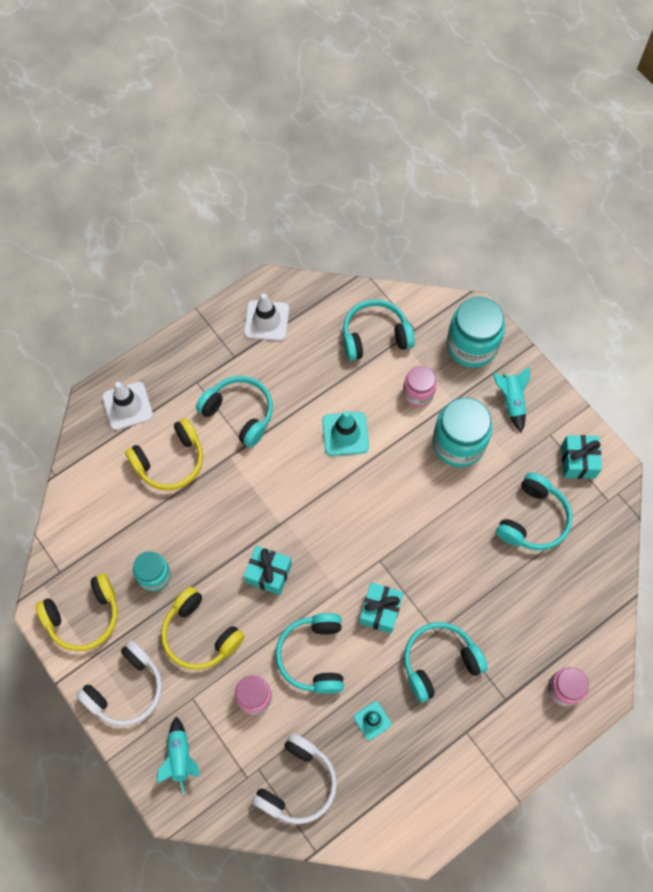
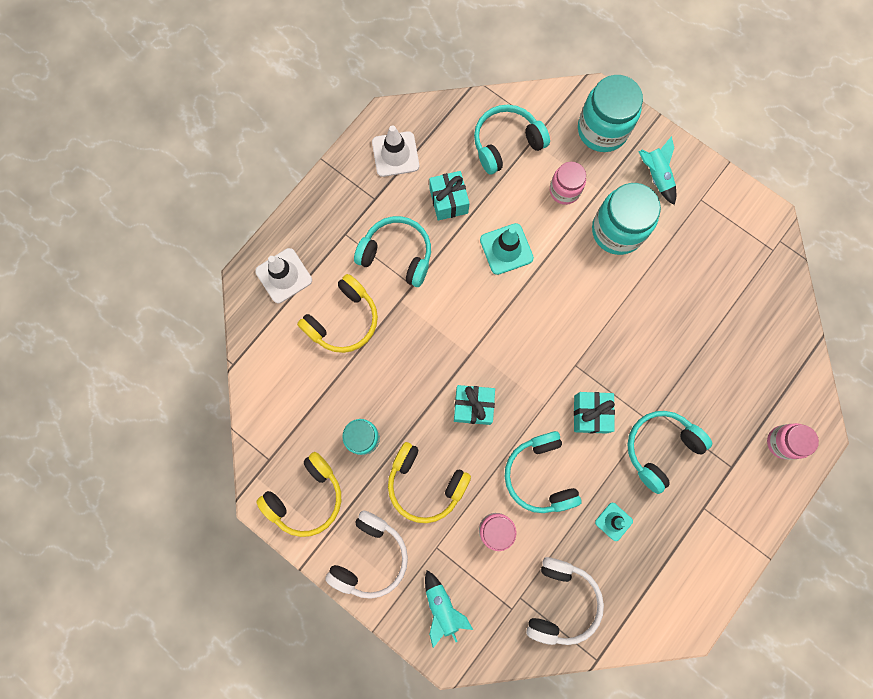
camera: 15 degrees left, 10 degrees up
turquoise headphones [496,473,572,550] -> none
turquoise gift [561,435,602,479] -> turquoise gift moved to [429,171,469,221]

